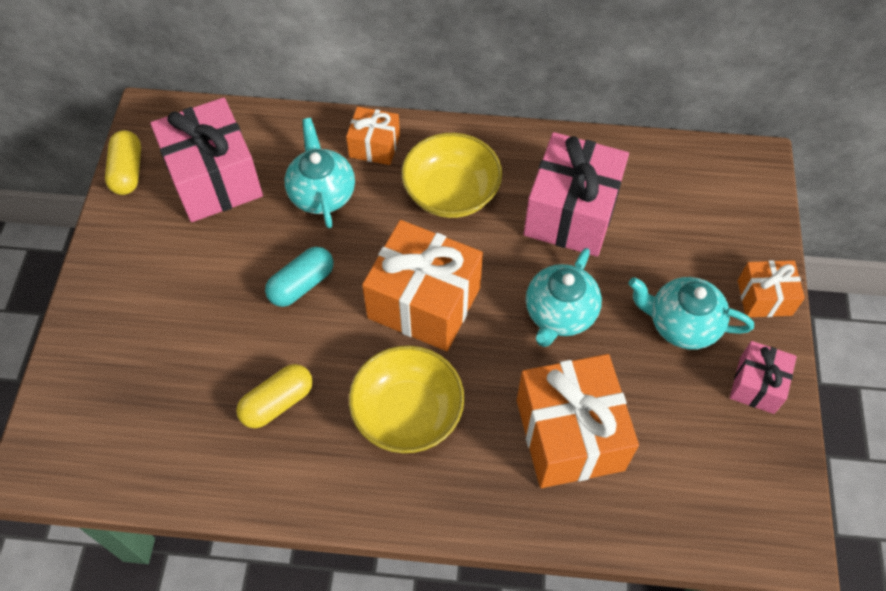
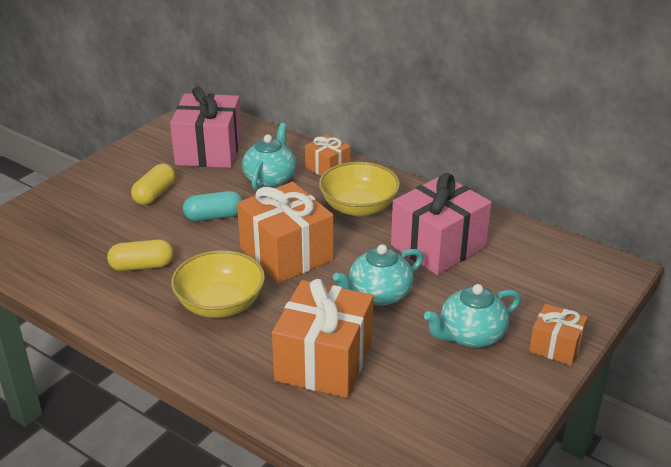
camera: 30 degrees right, 25 degrees down
yellow capsule [105,130,141,195] -> yellow capsule moved to [131,164,175,205]
turquoise teapot [628,277,754,350] -> turquoise teapot turned 75 degrees counterclockwise [424,284,521,348]
pink gift [730,341,797,414] -> none

